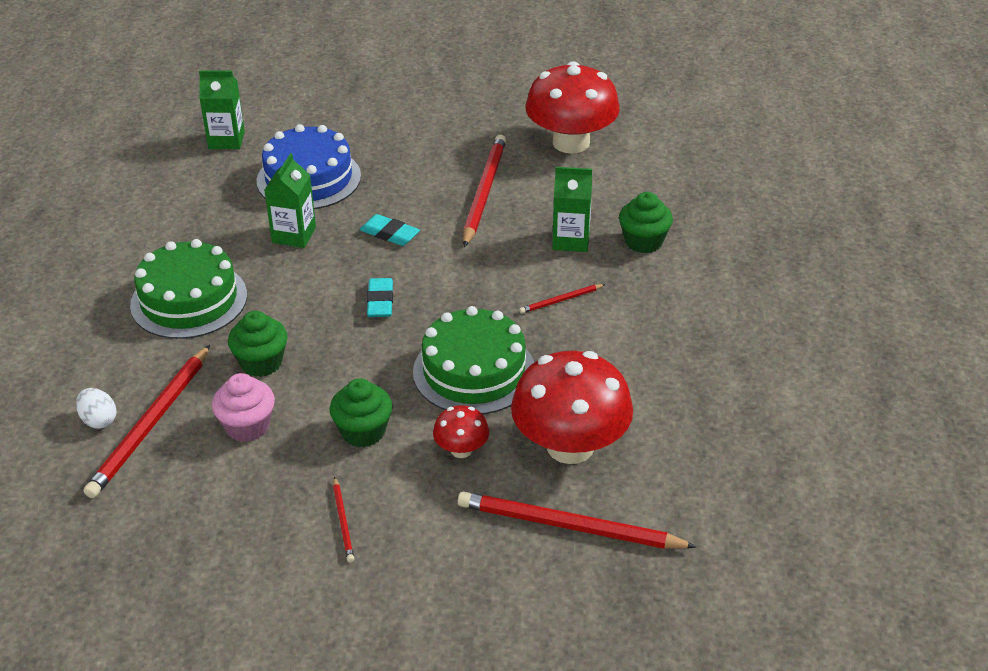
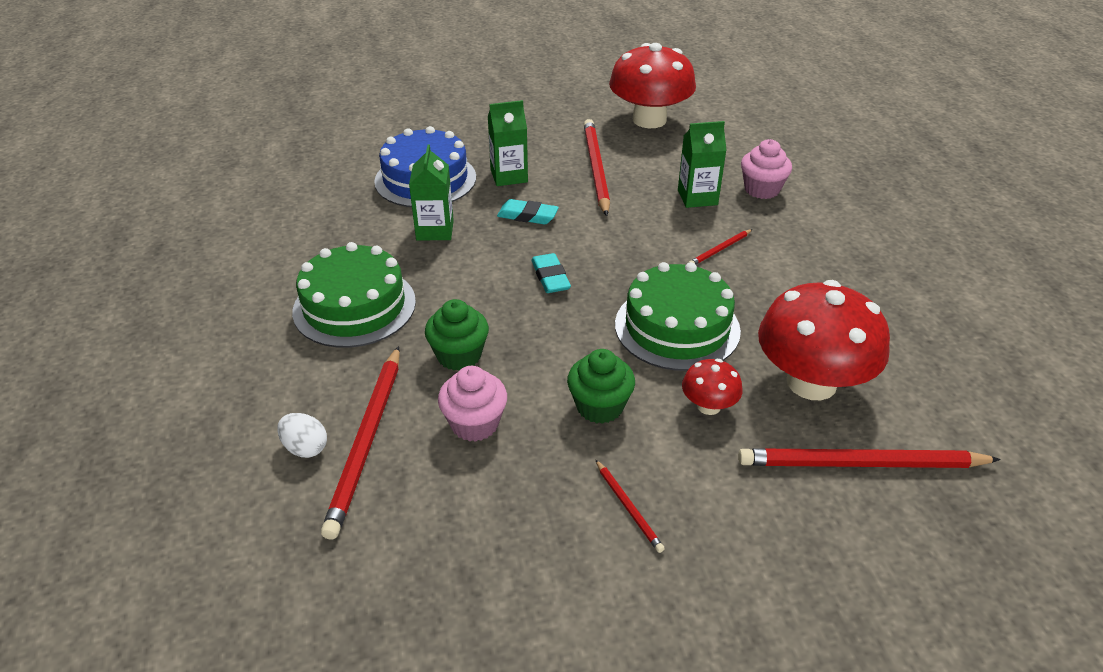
camera: 15 degrees left, 0 degrees up
green carton [199,70,245,149] -> green carton moved to [488,100,528,186]
green cupcake [619,192,673,253] -> pink cupcake [741,139,792,199]

